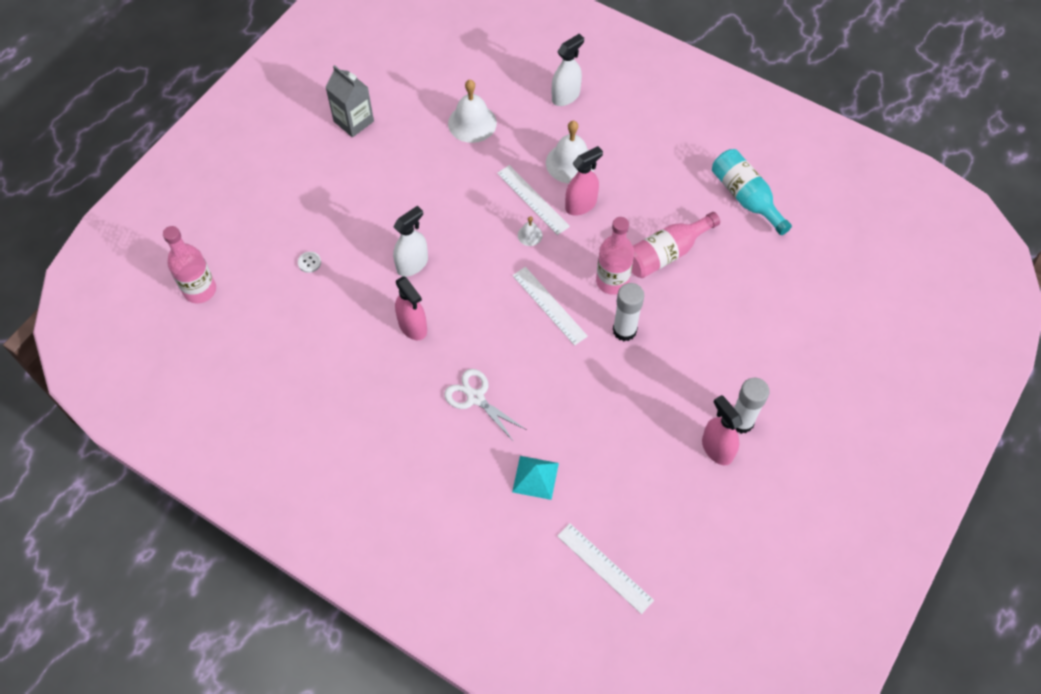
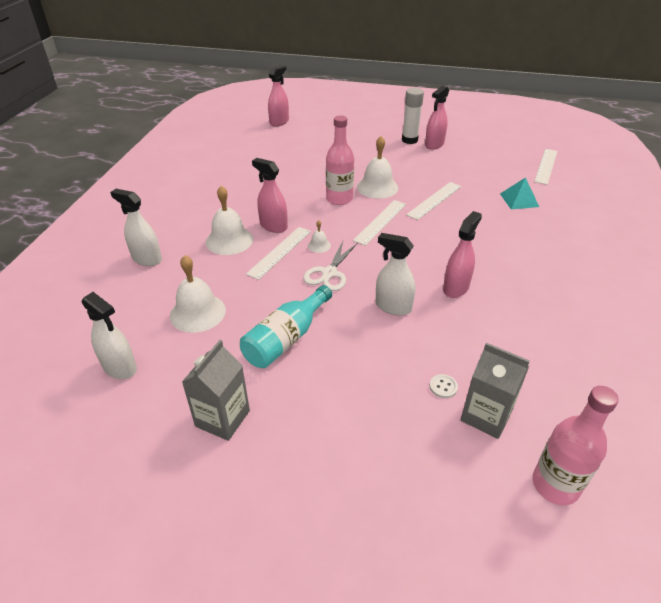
camera: 110 degrees left, 20 degrees down
white scissors [444,369,526,442] -> white scissors moved to [303,241,358,291]
white glue stick [613,283,644,341] -> white bell [357,136,398,198]
pink bottle [631,212,720,278] -> none
turquoise bottle [712,149,792,235] -> turquoise bottle moved to [240,285,332,368]
none -> white spray bottle [82,292,137,379]
none -> pink spray bottle [268,65,289,127]
none -> white ruler [406,182,461,220]
none -> grey carton [461,343,530,439]

